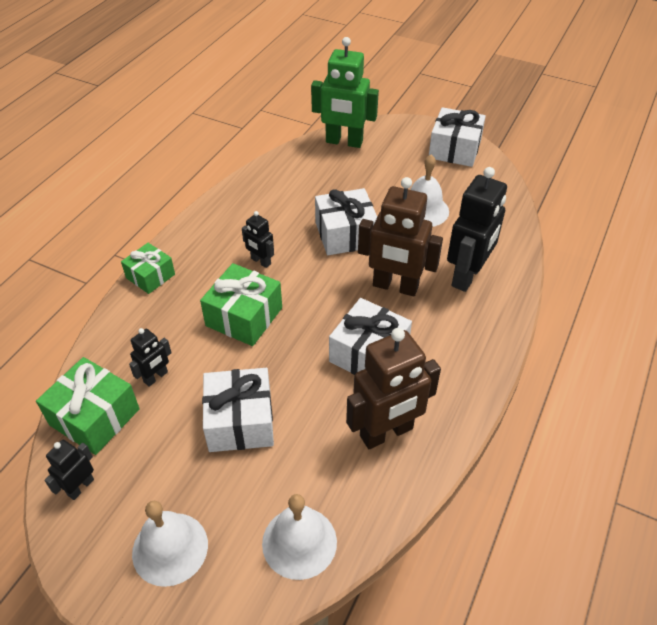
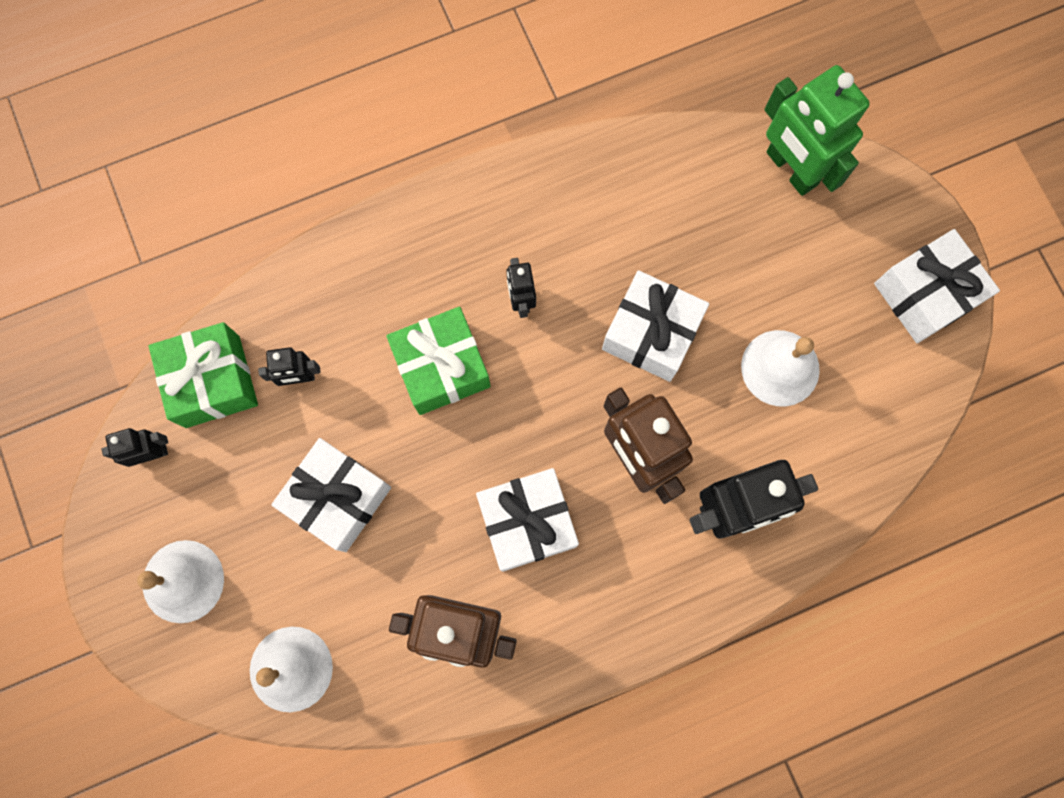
camera: 40 degrees right, 30 degrees up
green gift [121,243,175,294] -> none

